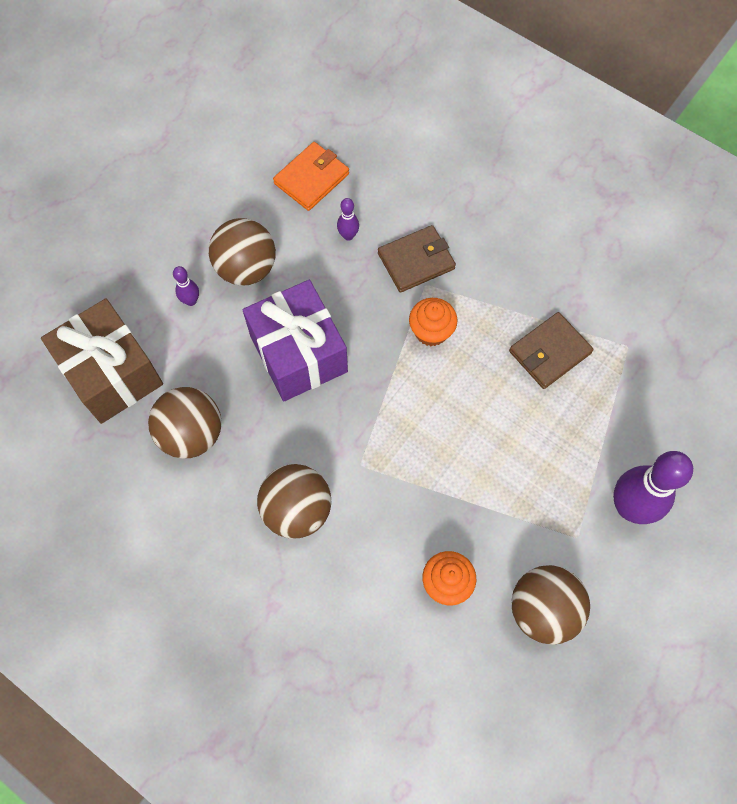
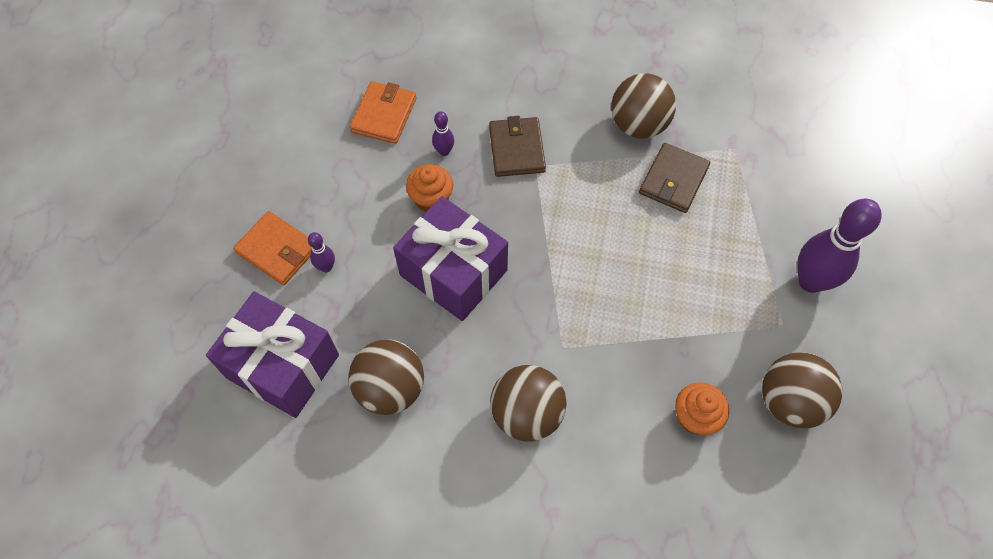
camera: 25 degrees left, 5 degrees down
brown gift [41,298,163,424] -> purple gift [206,291,339,418]
brown ball [209,218,276,286] -> brown ball moved to [611,73,676,139]
brown wallet [378,225,456,293] -> brown wallet turned 45 degrees counterclockwise [489,116,546,177]
orange cupcake [409,298,457,346] -> orange cupcake moved to [406,164,453,212]
none -> orange wallet [233,211,312,285]

